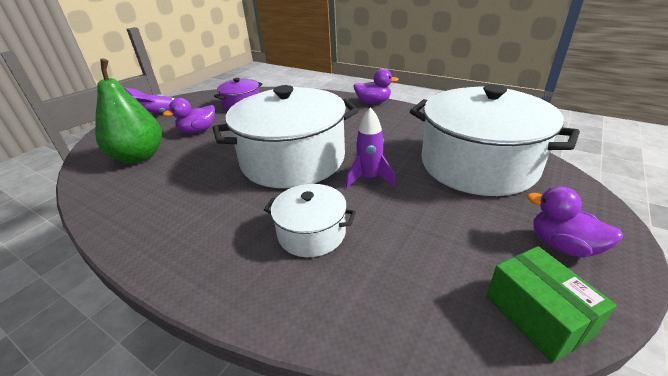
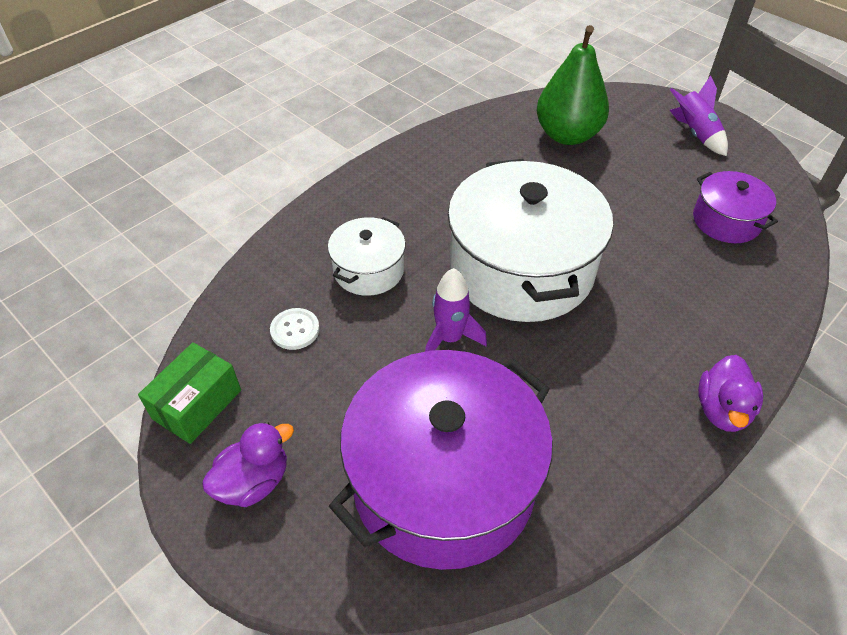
camera: 100 degrees right, 15 degrees up
purple duck [163,98,215,134] -> none
white pot [410,84,580,196] -> purple pot [329,350,553,570]
green box [486,246,617,363] -> green box turned 45 degrees counterclockwise [138,342,241,444]
none -> white button [270,308,320,350]

